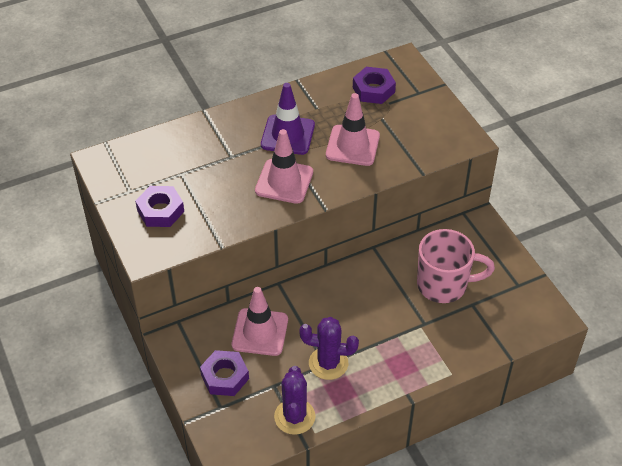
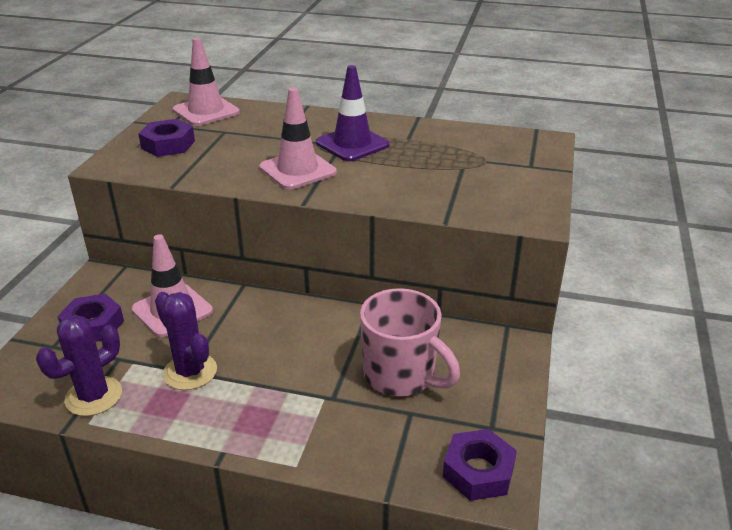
camera: 40 degrees right, 15 degrees down
pink traffic cone [326,93,380,166] -> pink traffic cone moved to [173,38,240,126]
purple nut [353,67,396,104] -> purple nut moved to [443,429,517,501]

